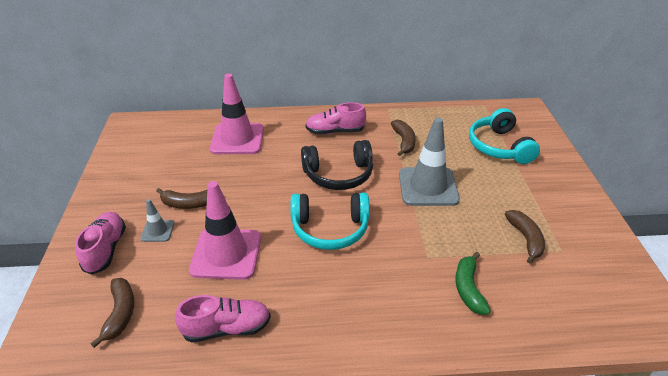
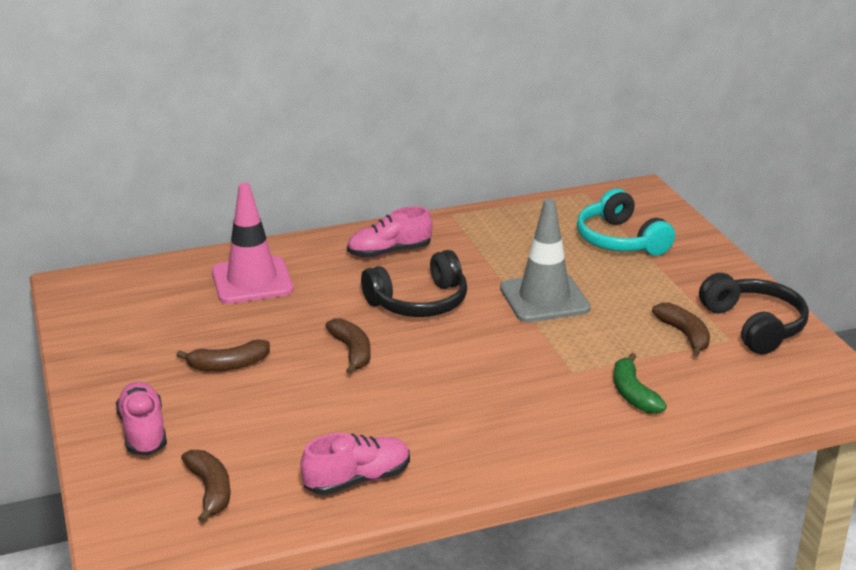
camera: 15 degrees left, 10 degrees down
grey traffic cone [140,199,175,242] -> none
pink traffic cone [189,181,261,280] -> none
turquoise headphones [290,192,370,250] -> none
brown banana [391,120,416,156] -> brown banana moved to [325,318,371,374]
none -> black headphones [699,273,809,355]

